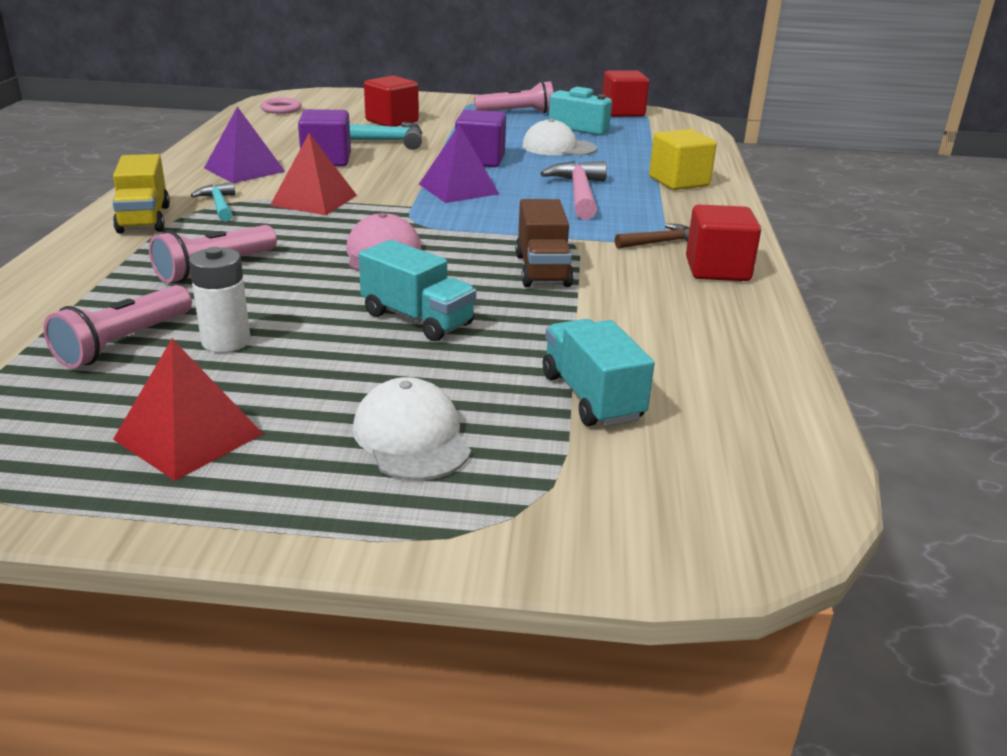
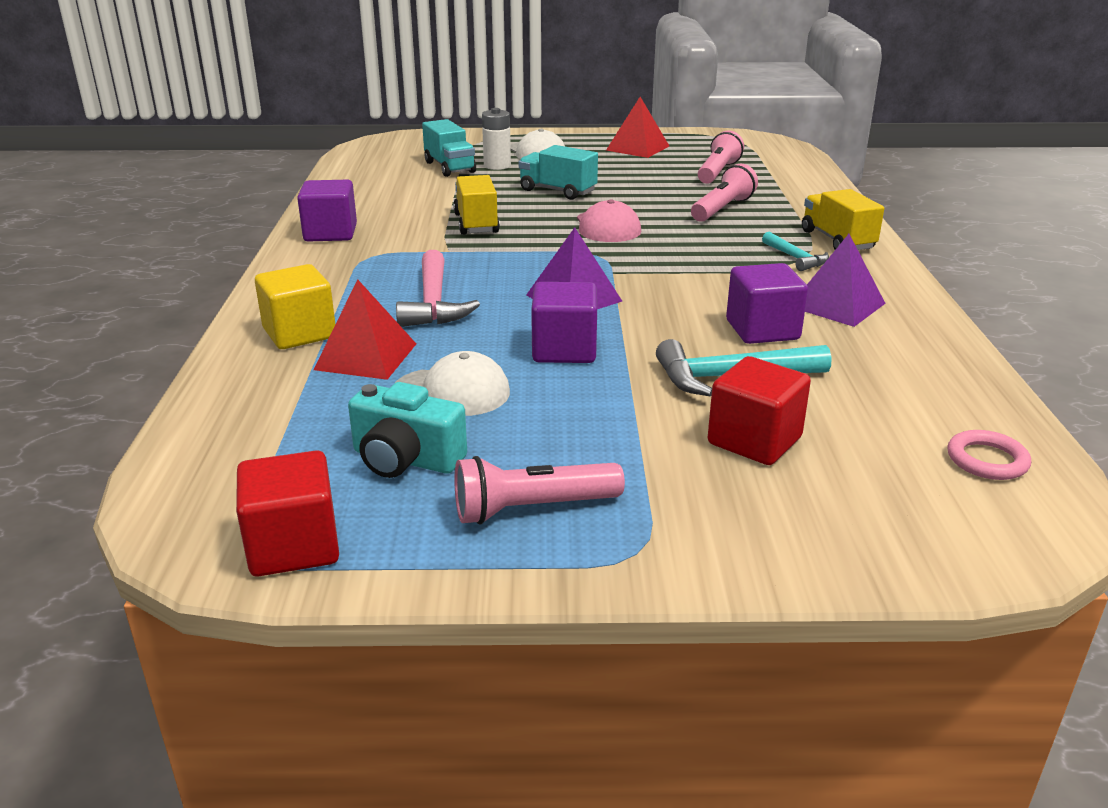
camera: 175 degrees right, 0 degrees up
white battery [189,247,251,353] -> white battery moved to [482,108,511,170]
red pyramid [270,133,357,215] -> red pyramid moved to [314,279,416,380]
brown truck [515,199,574,287] -> yellow truck [453,175,500,235]
brown hammer [615,224,690,249] -> none
red cube [686,205,761,281] -> purple cube [297,180,357,241]

